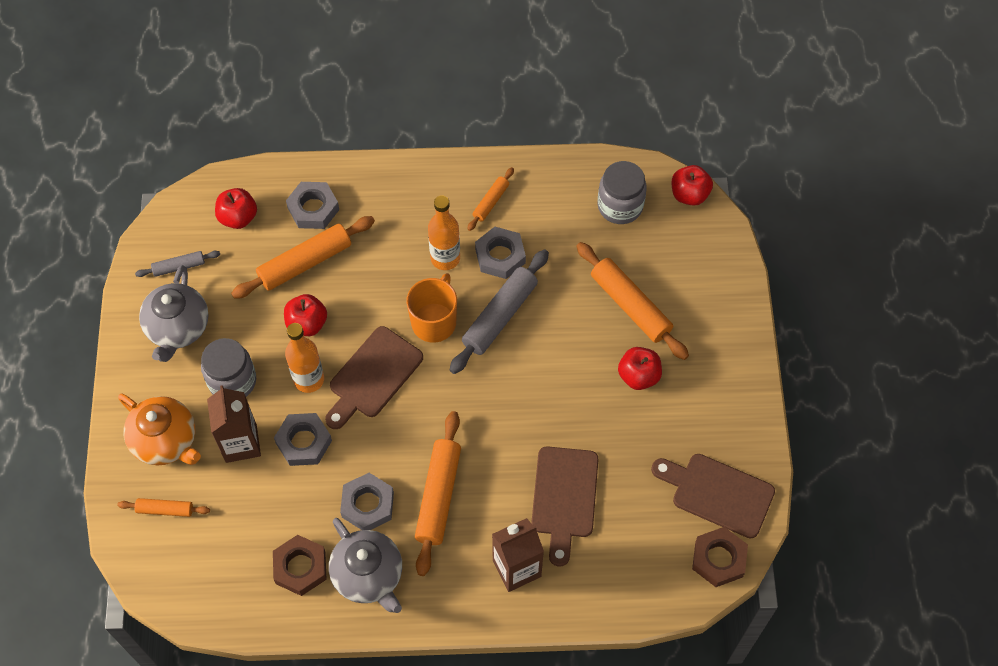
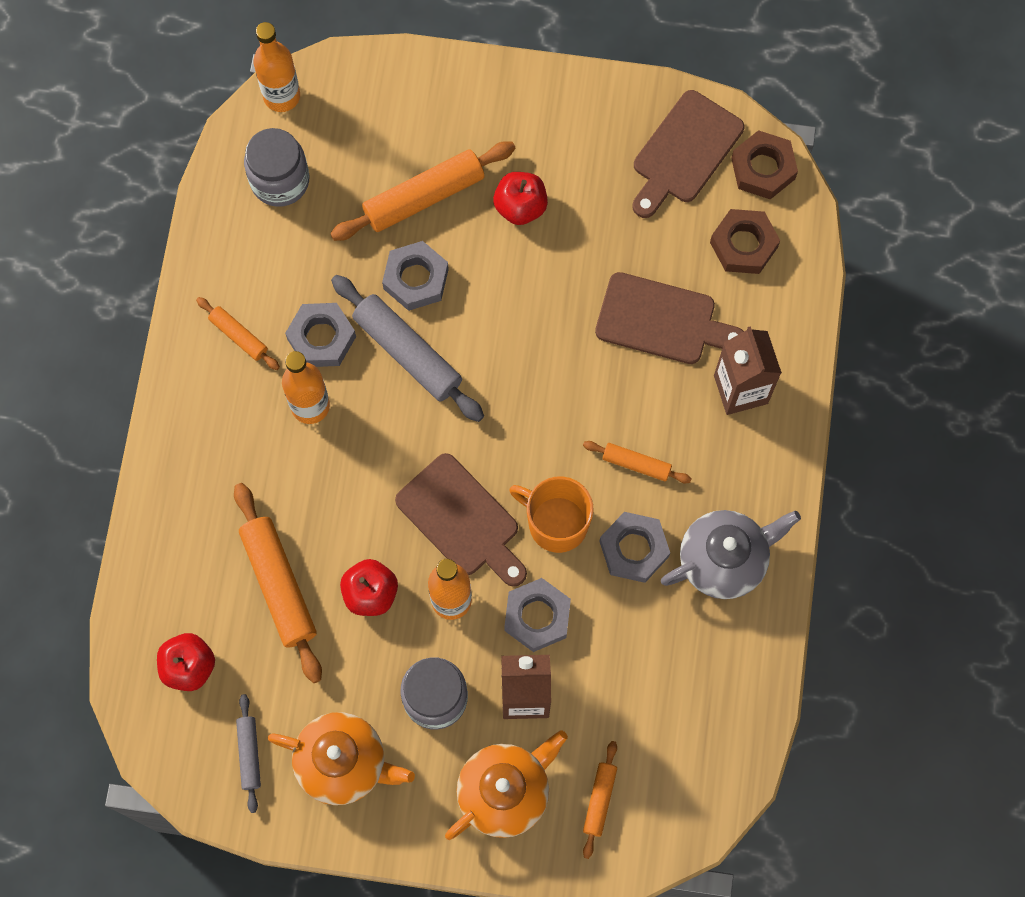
camera: 80 degrees left, 10 degrees up
grey teapot [139,265,209,362] -> orange teapot [268,712,415,805]
brown nut [273,535,327,596] -> brown nut moved to [710,209,780,274]
grey nut [286,182,339,229] -> grey nut moved to [382,241,449,311]
orange mug [406,273,457,342] -> orange mug moved to [509,476,594,553]
orange rolling pin [415,411,461,576] -> orange rolling pin [583,441,692,483], size x0.53
red apple [672,165,713,206] -> orange bottle [253,22,300,112]

